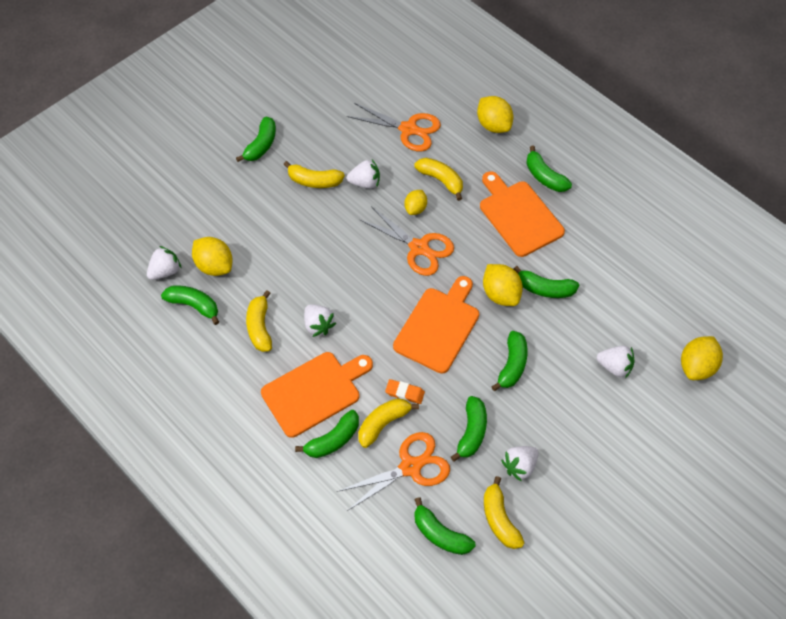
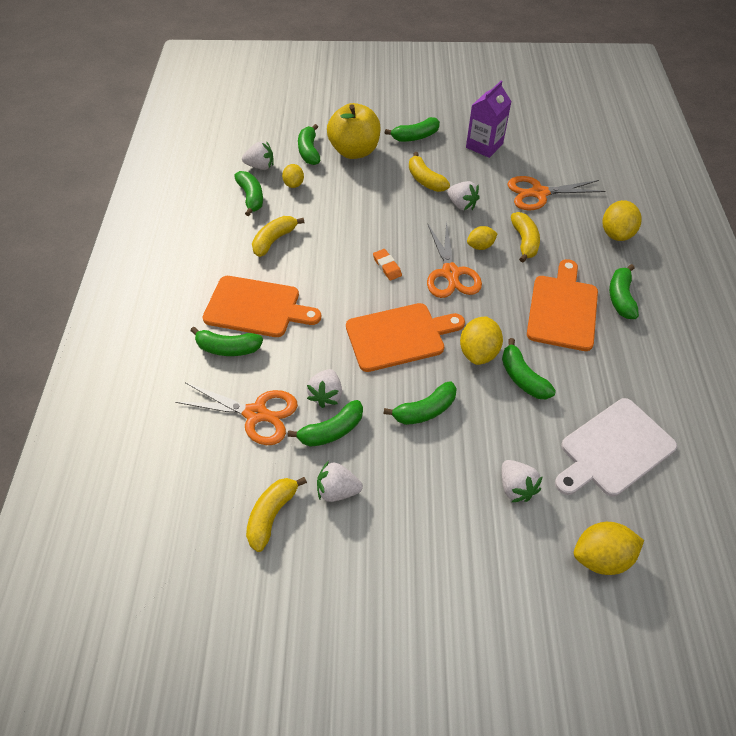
camera: 45 degrees right, 5 degrees down
yellow lemon [192,237,232,276] -> yellow lemon [282,164,304,188], size x0.63
white strawberry [304,304,336,337] -> white strawberry moved to [307,369,342,408]
orange scissors [347,103,441,152] -> orange scissors turned 105 degrees clockwise [507,176,605,211]
yellow banana [358,398,419,448] -> none
orange eraser [385,379,425,404] -> orange eraser moved to [373,249,402,281]
green banana [414,497,476,555] -> green banana moved to [298,124,320,165]
none -> yellow apple [327,103,381,159]
none -> purple carton [466,81,512,158]
none -> white cutting board [555,398,677,497]

